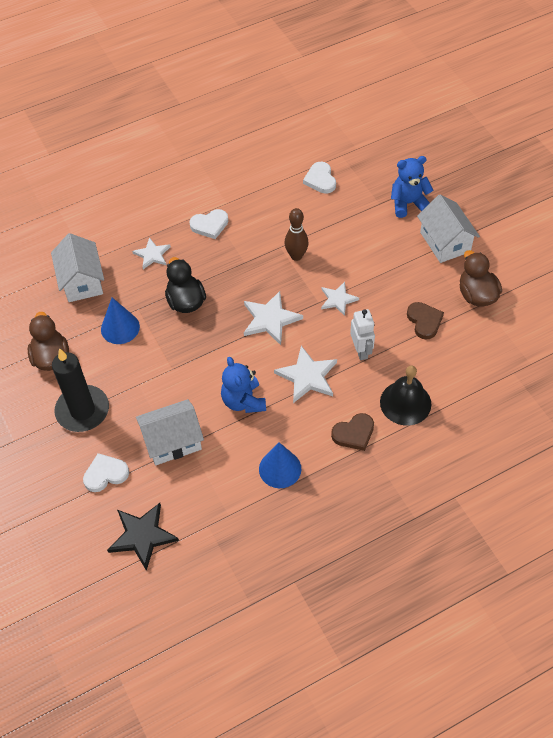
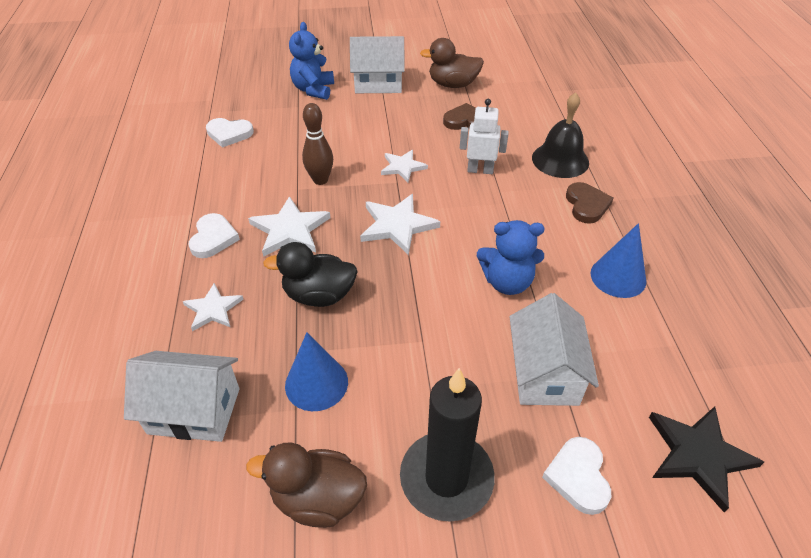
camera: 70 degrees left, 10 degrees down
white star [274,346,337,403] -> white star moved to [248,196,331,257]

